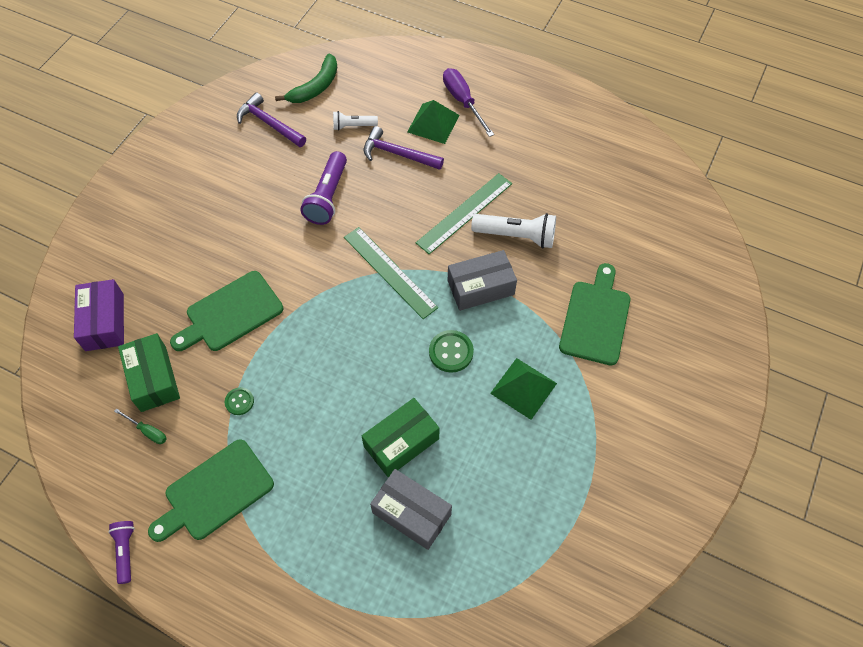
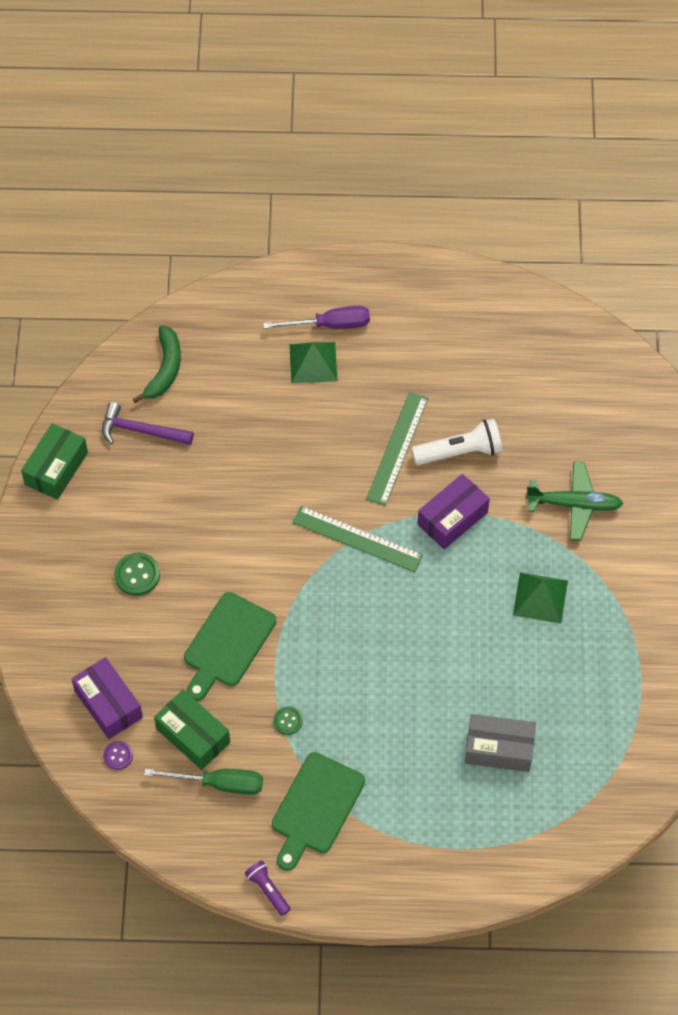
camera: 25 degrees left, 0 degrees up
green screwdriver [114,408,167,444] -> green screwdriver [144,769,263,795], size x1.84
purple flashlight [300,151,347,225] -> none
white flashlight [333,111,378,130] -> none
green box [362,398,440,477] -> green box moved to [21,423,88,500]
purple hammer [364,126,444,170] -> none
green button [429,330,474,373] -> green button moved to [114,553,160,596]
purple screwdriver [443,68,494,137] -> purple screwdriver turned 135 degrees clockwise [263,306,370,329]
grey box [448,250,517,311] -> purple box [417,474,490,549]
green cutting board [559,263,631,366] -> green plane [525,461,624,540]
none -> purple button [103,741,133,770]

